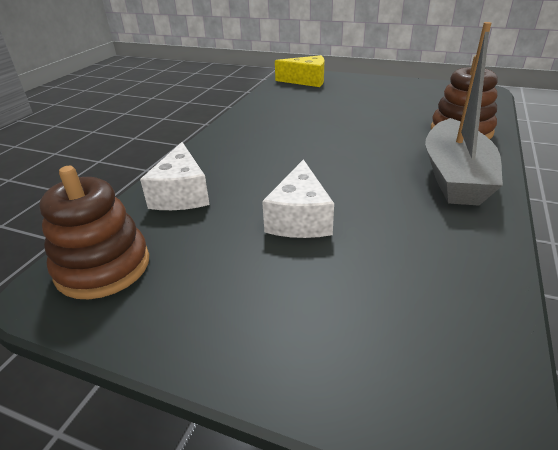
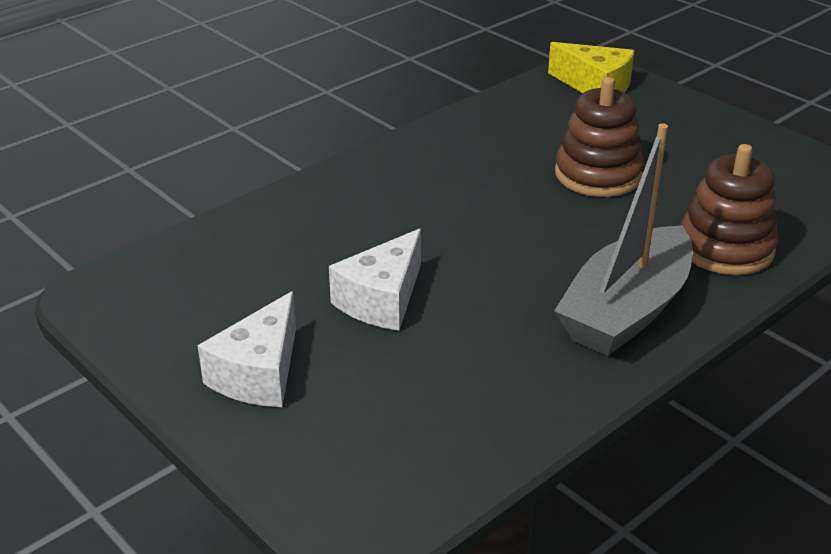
camera: 25 degrees right, 0 degrees up
brown stacking toy [39,166,149,299] -> brown stacking toy moved to [555,77,644,197]
white cheese [140,142,210,210] -> white cheese moved to [198,291,296,407]

